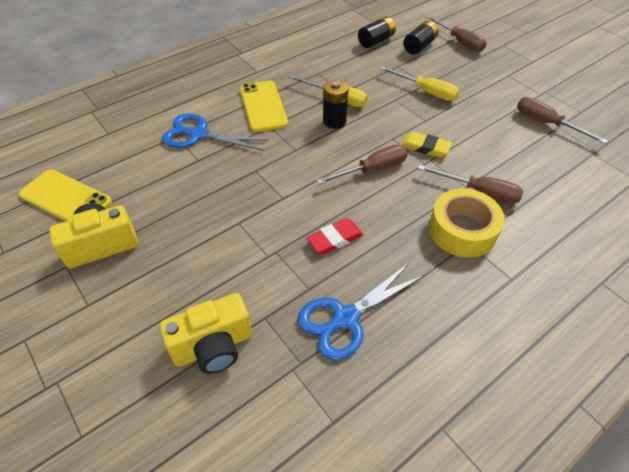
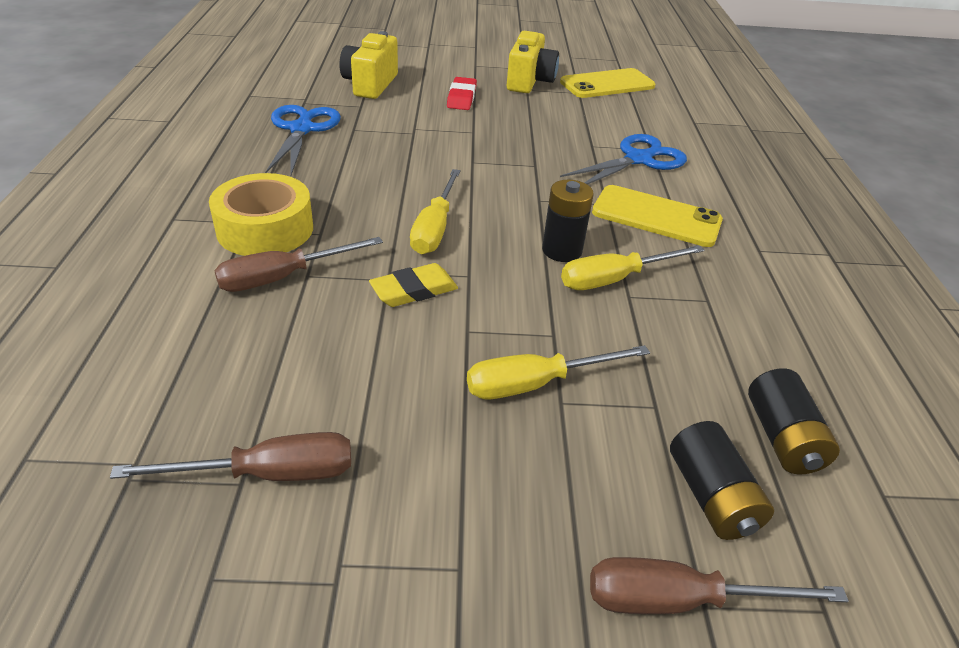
camera: 125 degrees right, 10 degrees down
red eraser [306,218,363,255] -> red eraser moved to [447,77,477,110]
brown screwdriver [317,145,408,185] -> yellow screwdriver [410,169,461,254]

